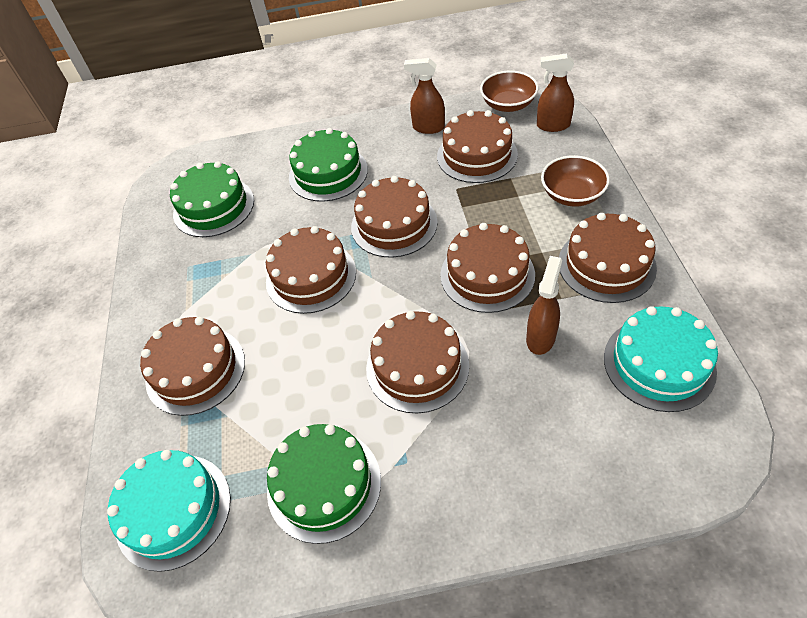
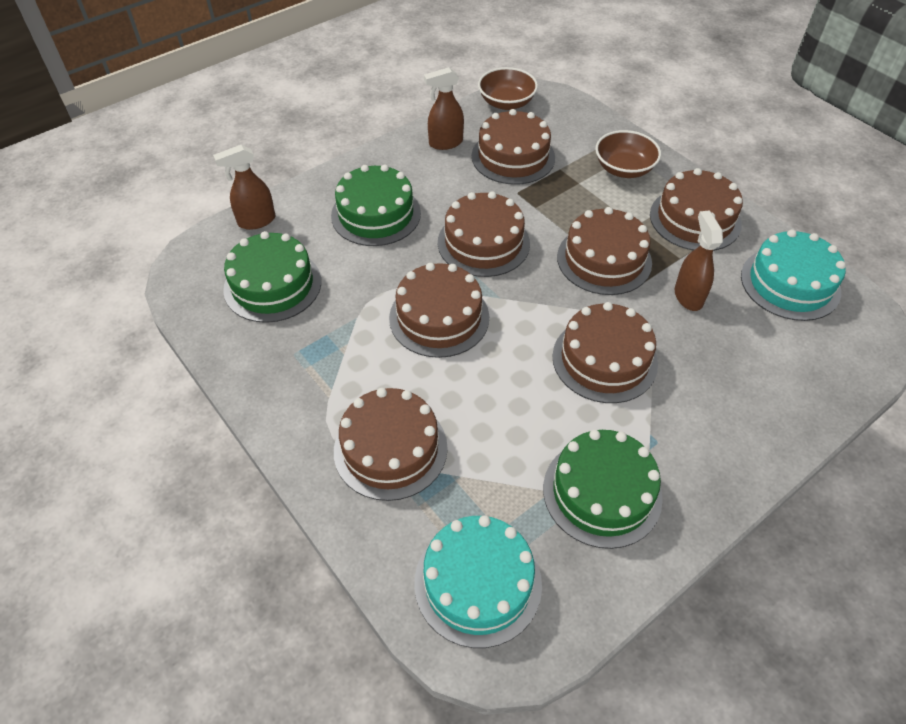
camera: 35 degrees left, 0 degrees up
brown spray bottle [537,53,574,132] -> brown spray bottle moved to [213,145,275,230]

